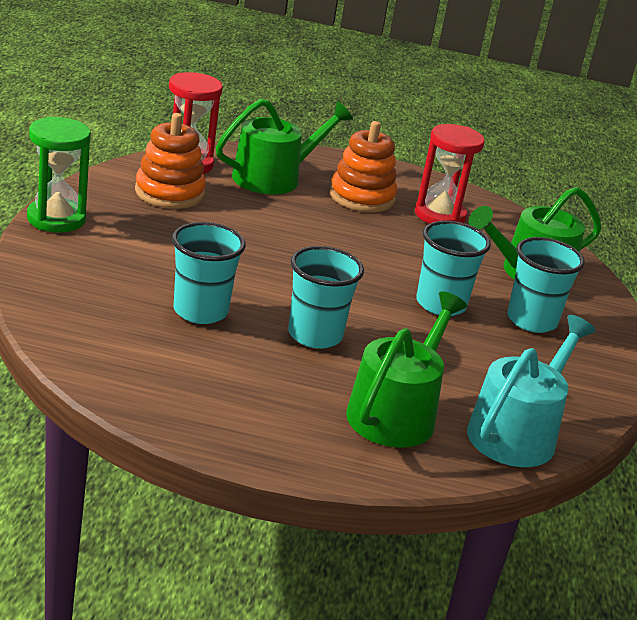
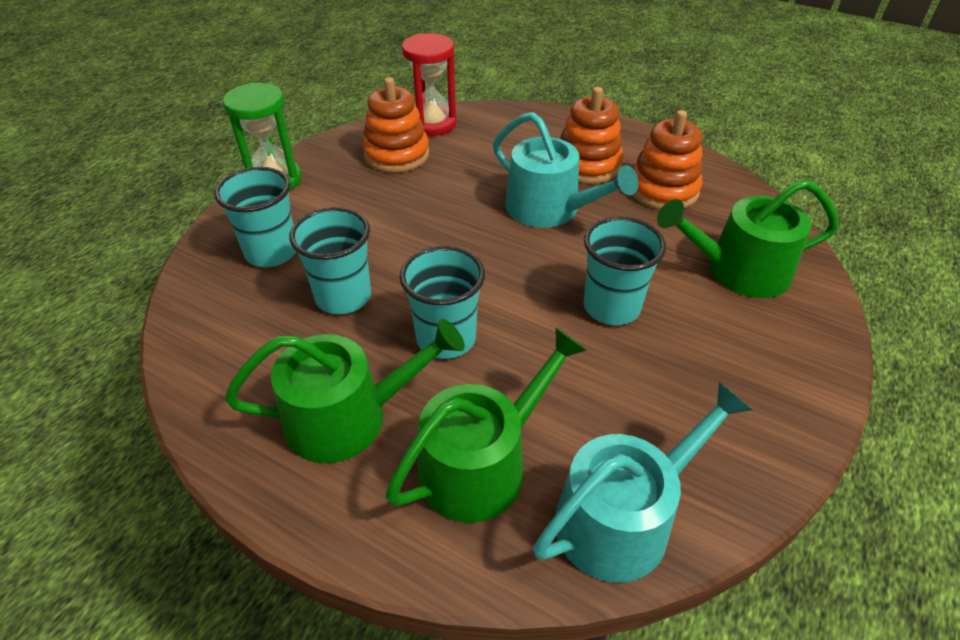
camera: 25 degrees right, 15 degrees up
green watering can [216,99,353,195] -> green watering can moved to [225,319,465,463]
red hourglass [415,124,485,224] -> orange stacking toy [632,110,702,209]
turquoise cup [507,237,585,333] -> turquoise cup moved to [214,167,296,267]
none -> turquoise watering can [493,112,639,228]

